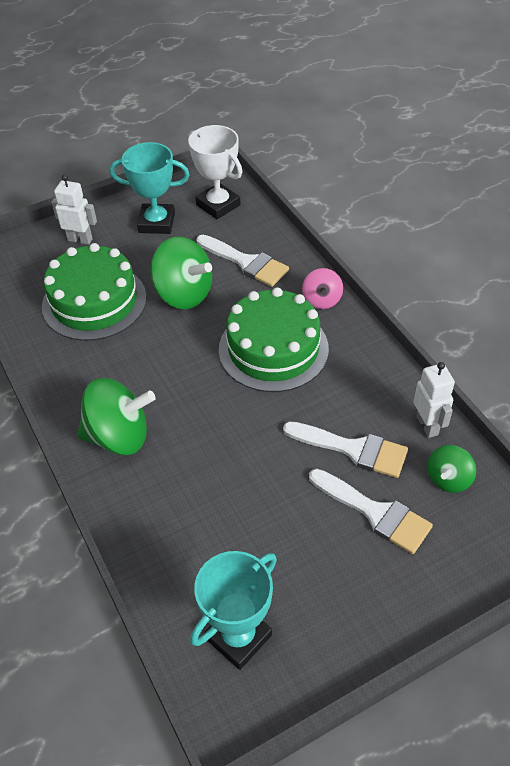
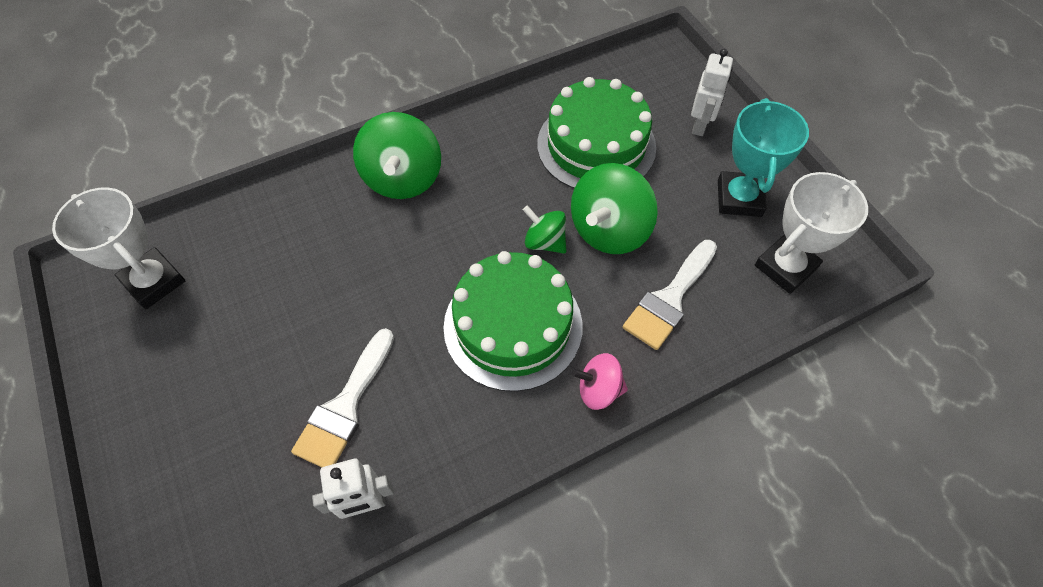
camera: 90 degrees right, 10 degrees up
turquoise trophy [190,551,277,670] -> white trophy [52,188,185,309]
white brush [309,469,433,554] -> none
green spinning top [427,445,476,493] -> green spinning top moved to [523,205,566,254]

